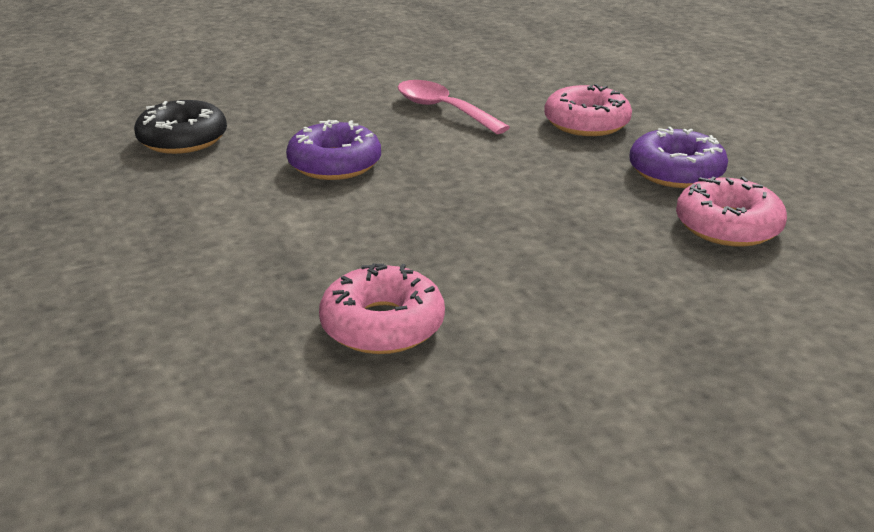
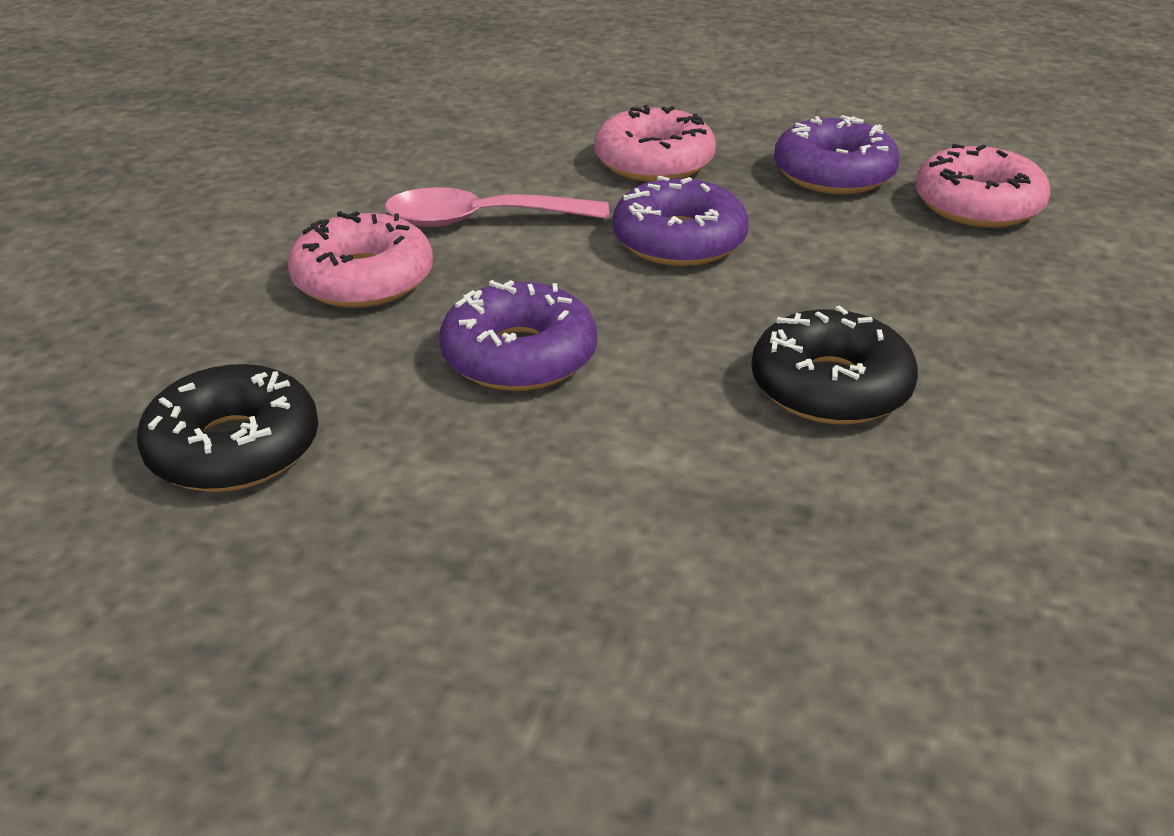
camera: 50 degrees left, 5 degrees up
pink donut [319,263,445,354] -> pink donut moved to [287,211,433,308]
none -> purple donut [612,176,749,266]
none -> black donut [751,305,918,424]

